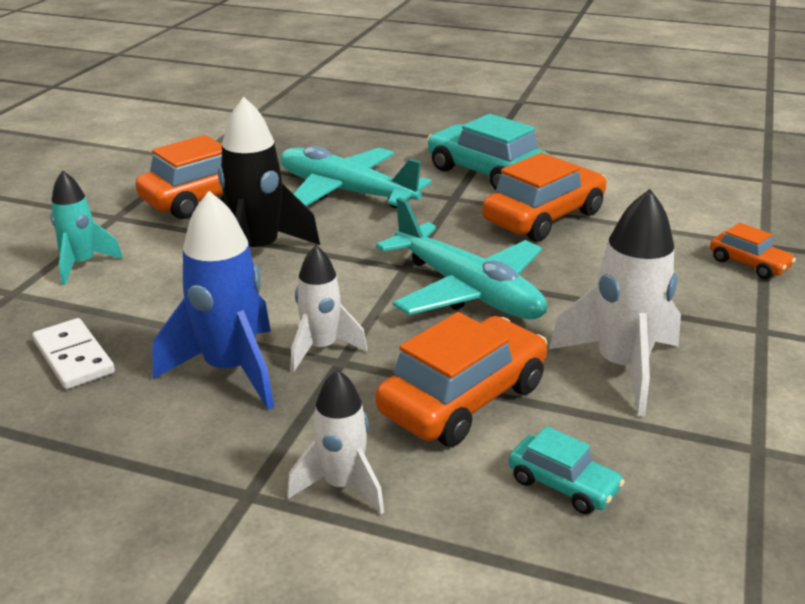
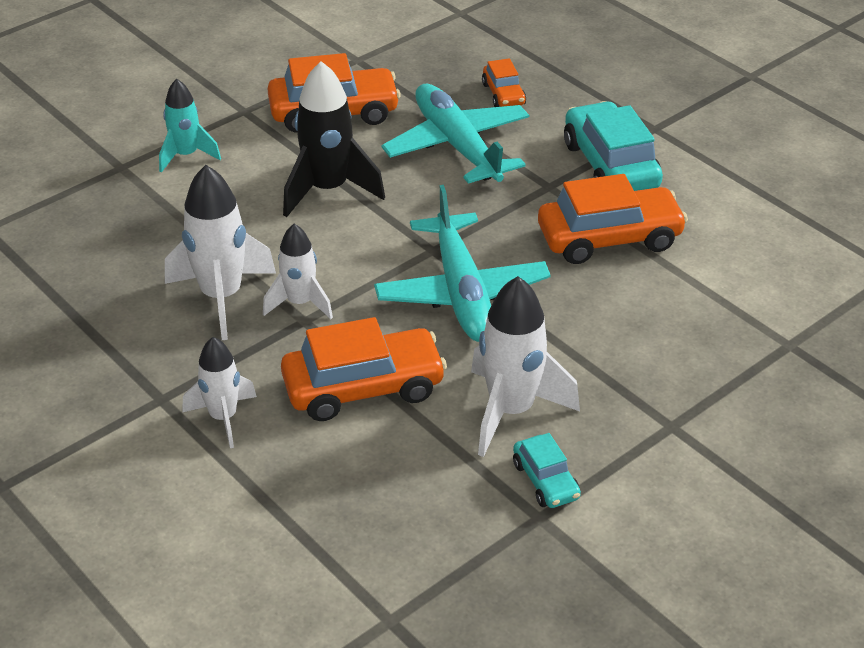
camera: 30 degrees right, 10 degrees up
white domino [32,318,115,389] -> none
blue rocket [152,191,274,409] -> white rocket [165,165,276,340]
turquoise car [509,426,625,514] -> turquoise car moved to [513,433,581,508]
orange car [710,223,796,279] -> orange car moved to [482,58,526,107]

